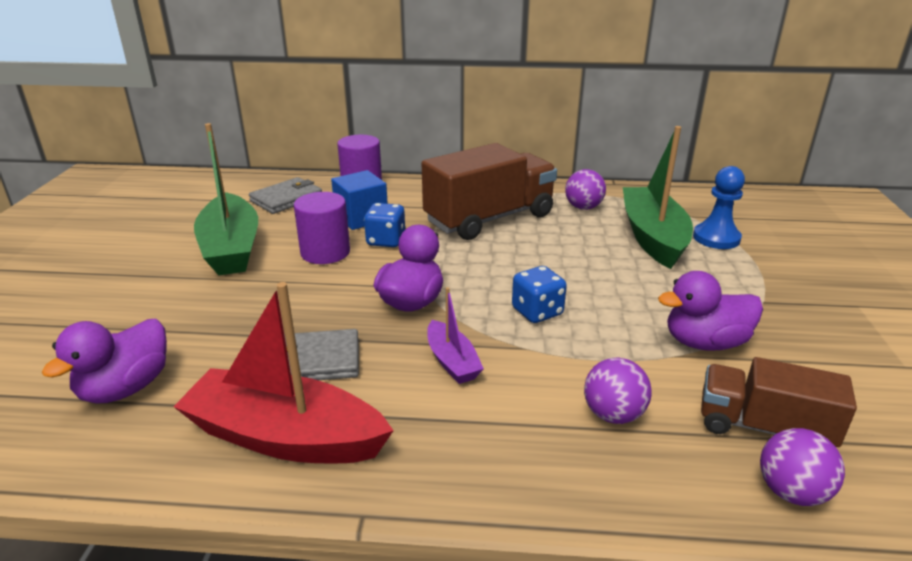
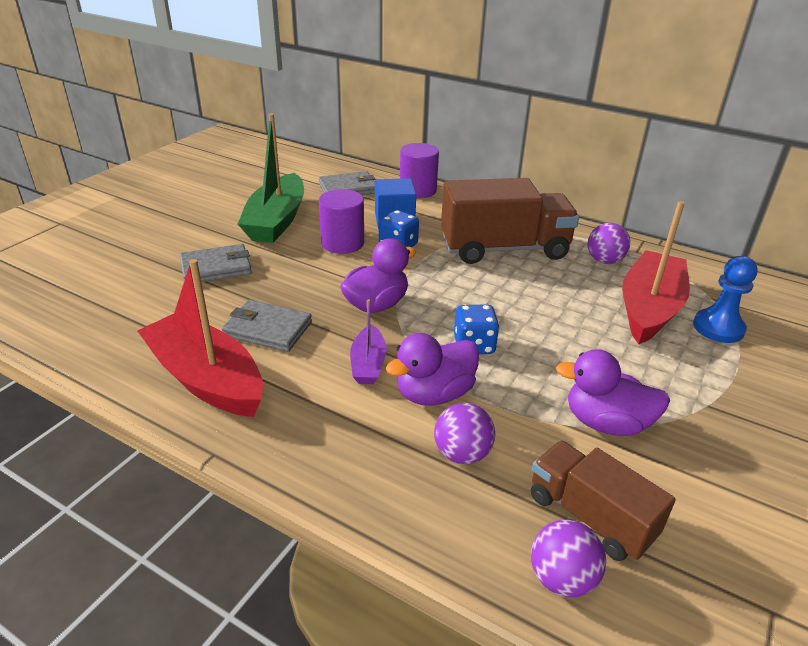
camera: 25 degrees right, 5 degrees up
purple duck [42,319,167,404] -> purple duck moved to [386,333,479,406]
green boat [623,126,693,269] -> red boat [622,201,690,344]
none -> grey wallet [180,244,252,282]

